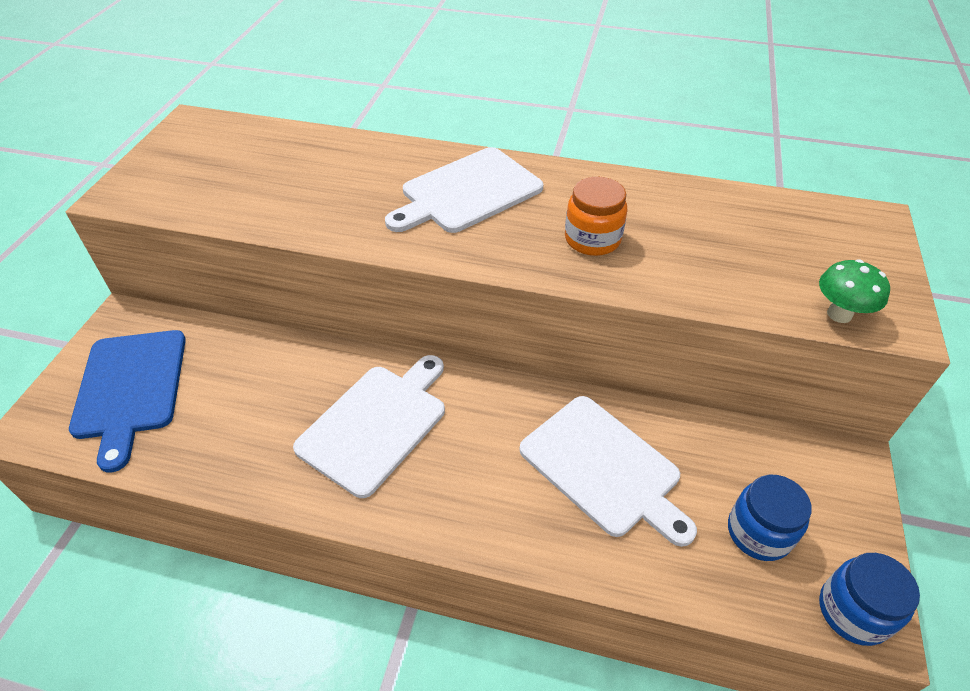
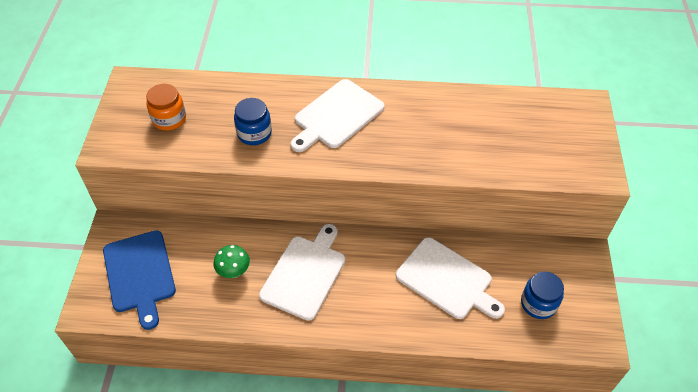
camera: 10 degrees left, 5 degrees up
orange jar [565,177,627,256] -> orange jar moved to [146,84,186,131]
green mushroom [819,259,890,323] -> green mushroom moved to [214,245,250,278]
blue jar [819,553,920,646] -> blue jar moved to [234,98,272,145]

